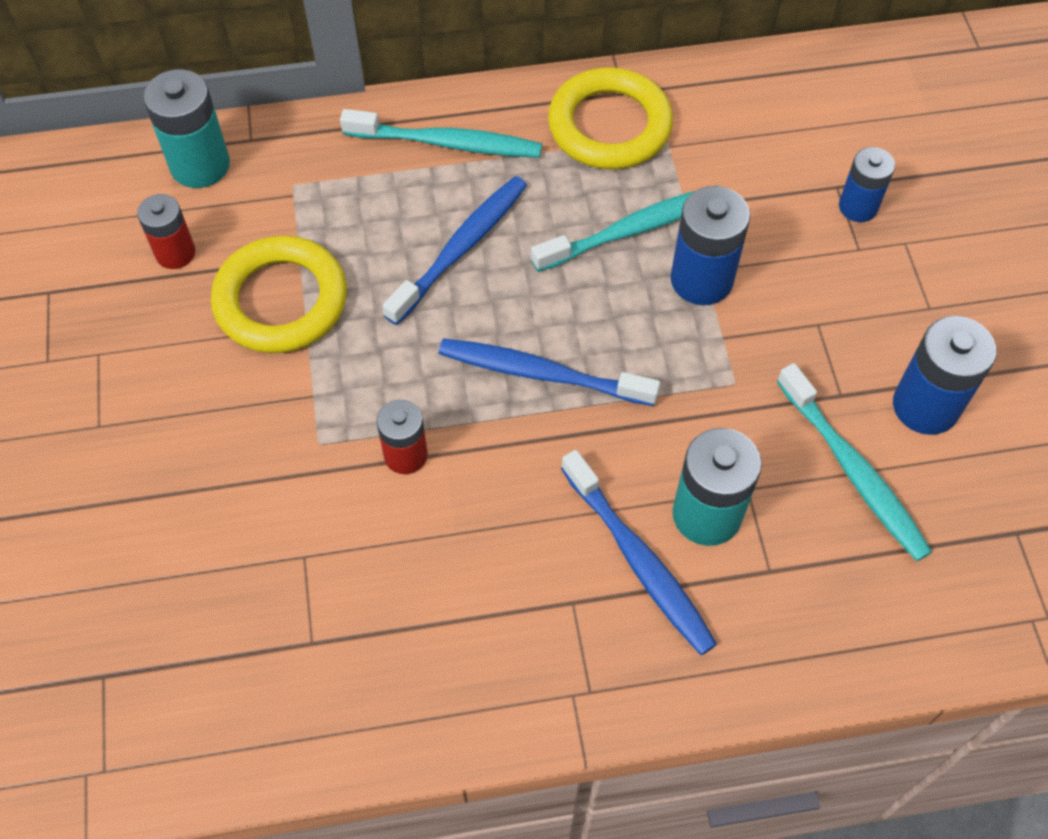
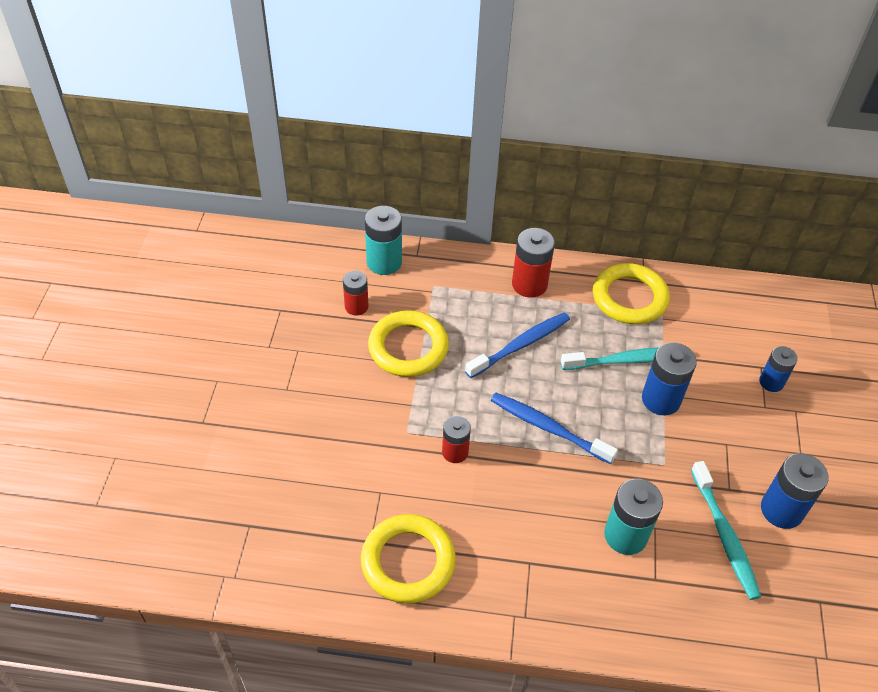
camera: 15 degrees right, 10 degrees down
turquoise toothbrush [340,109,542,158] -> red battery [512,228,555,298]
blue toothbrush [561,450,717,655] -> none
none -> yellow ring [361,514,456,604]

